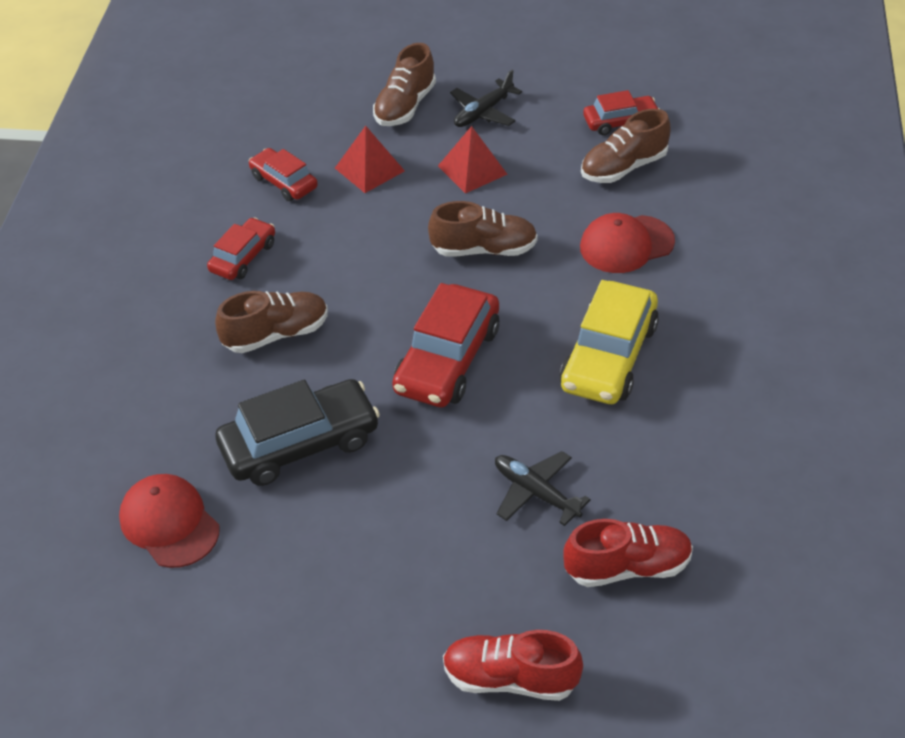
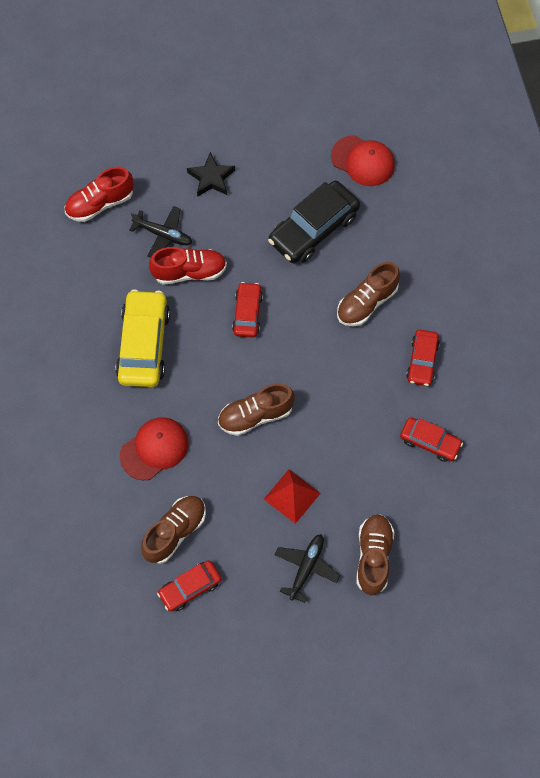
camera: 160 degrees right, 20 degrees up
red pyramid [335,126,405,193] -> none
red car [392,283,499,407] -> red car [232,282,263,338], size x0.58
red shoe [443,630,583,701] -> red shoe moved to [149,247,227,285]
none -> black star [187,152,235,197]

